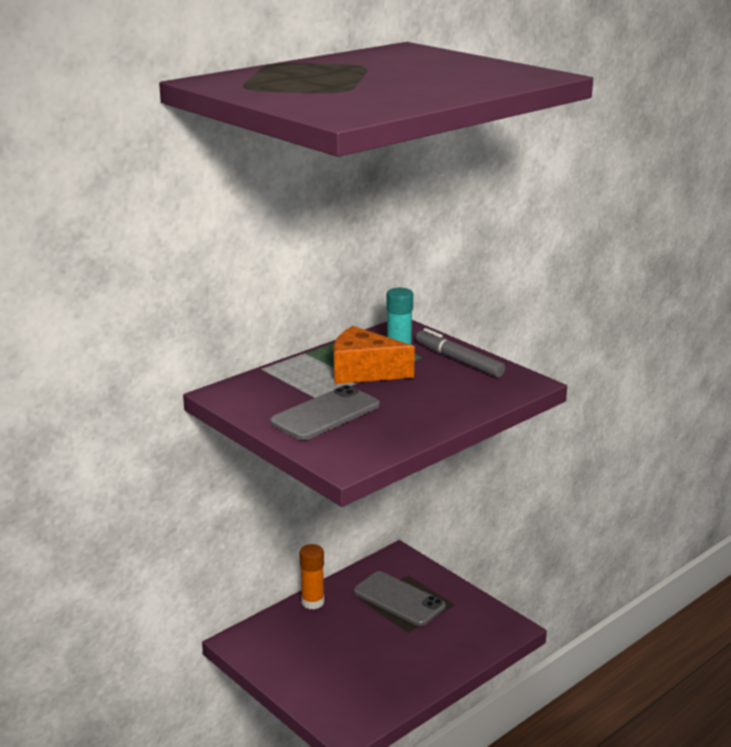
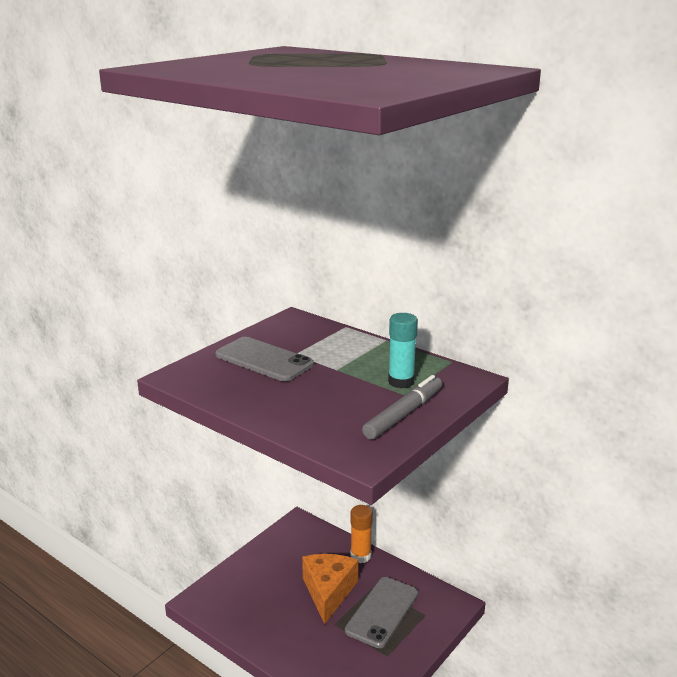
camera: 80 degrees right, 0 degrees up
orange cheese [333,326,415,384] -> orange cheese moved to [302,554,358,624]

